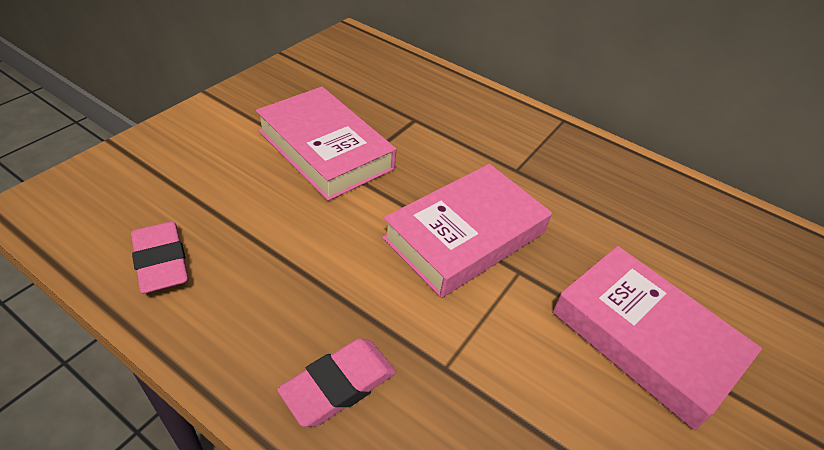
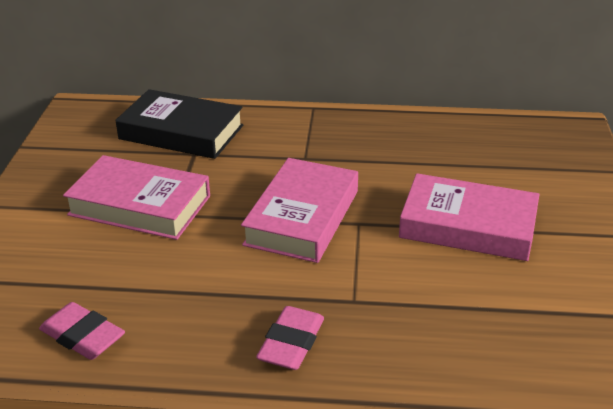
camera: 25 degrees left, 10 degrees down
none -> black book [115,89,244,159]

